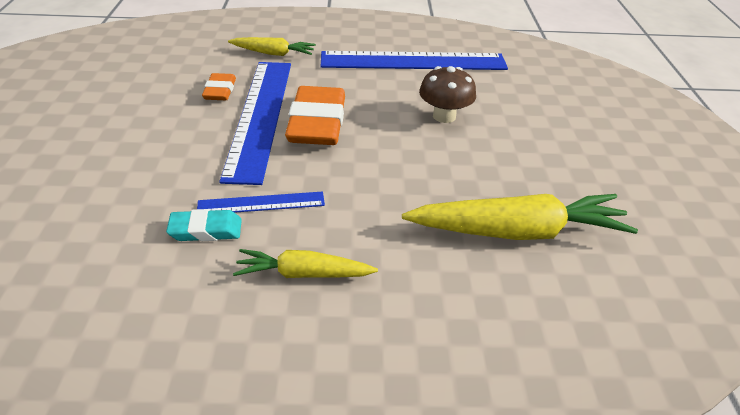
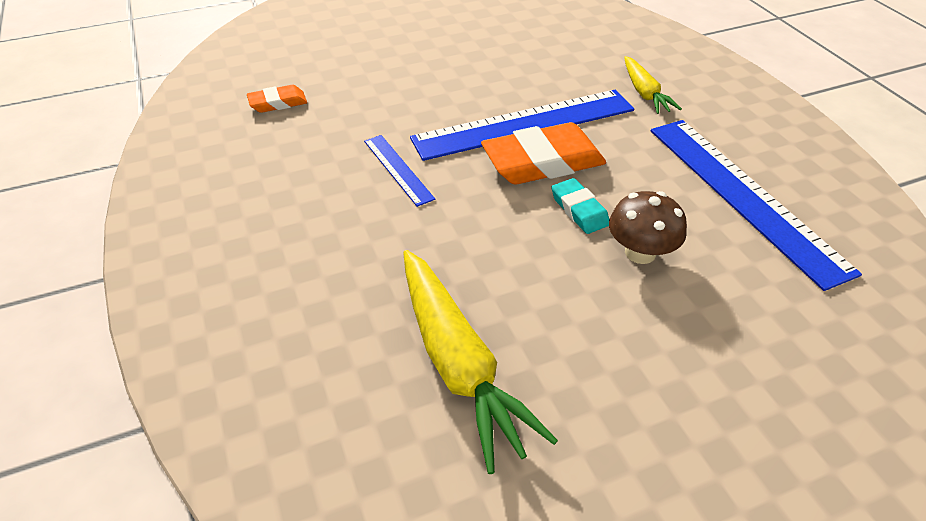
camera: 70 degrees right, 5 degrees up
turquoise eraser [166,209,242,241] -> turquoise eraser moved to [551,178,609,234]
orange eraser [202,73,236,100] -> orange eraser moved to [247,85,307,113]
yellow carrot [233,249,378,278] -> none

